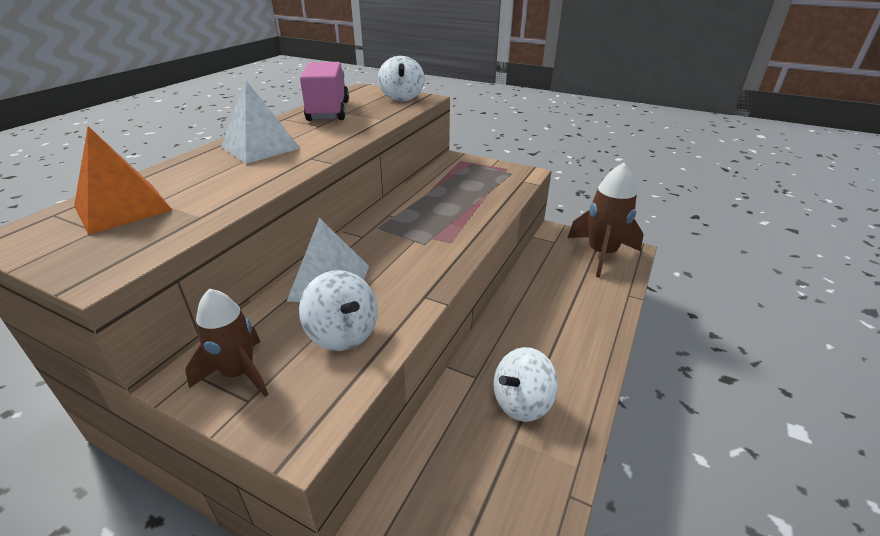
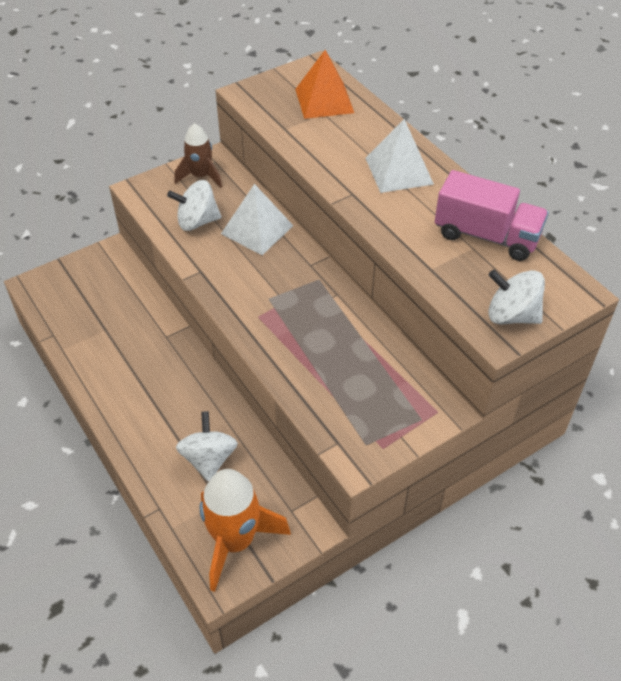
camera: 120 degrees right, 15 degrees up
white spinning top [493,347,558,422] -> white spinning top moved to [176,411,238,482]
brown rocket [568,163,644,278] -> orange rocket [200,469,291,592]

